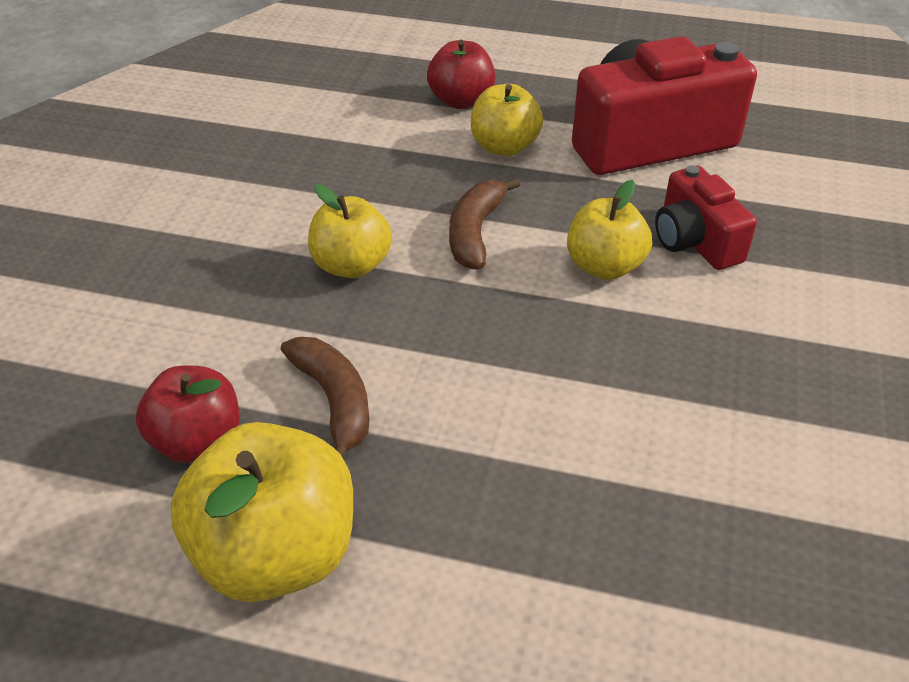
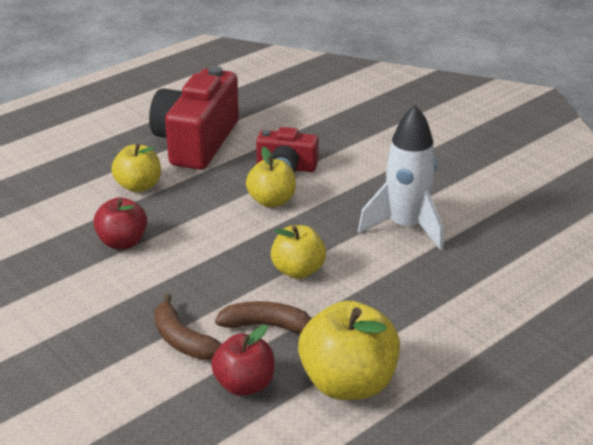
camera: 55 degrees left, 10 degrees down
yellow apple [308,184,392,278] -> yellow apple moved to [271,225,326,279]
red apple [427,40,495,109] -> red apple moved to [93,197,147,249]
brown banana [449,177,521,269] -> brown banana moved to [154,294,222,360]
none -> white rocket [358,105,443,250]

